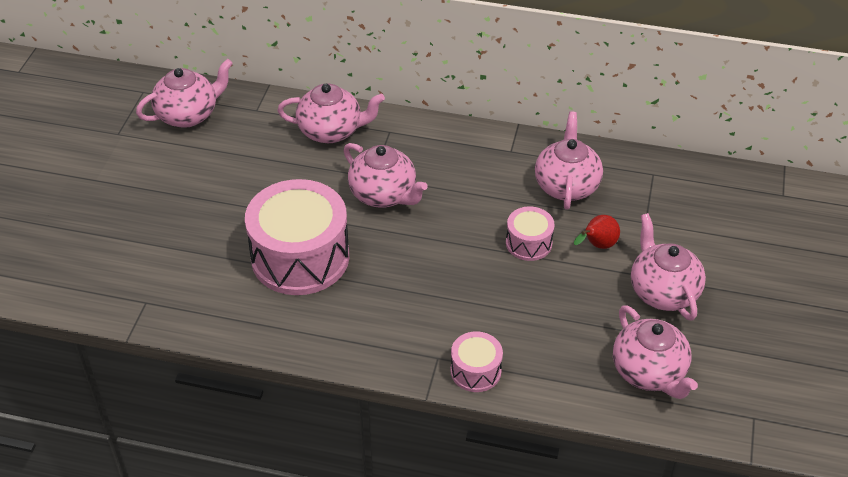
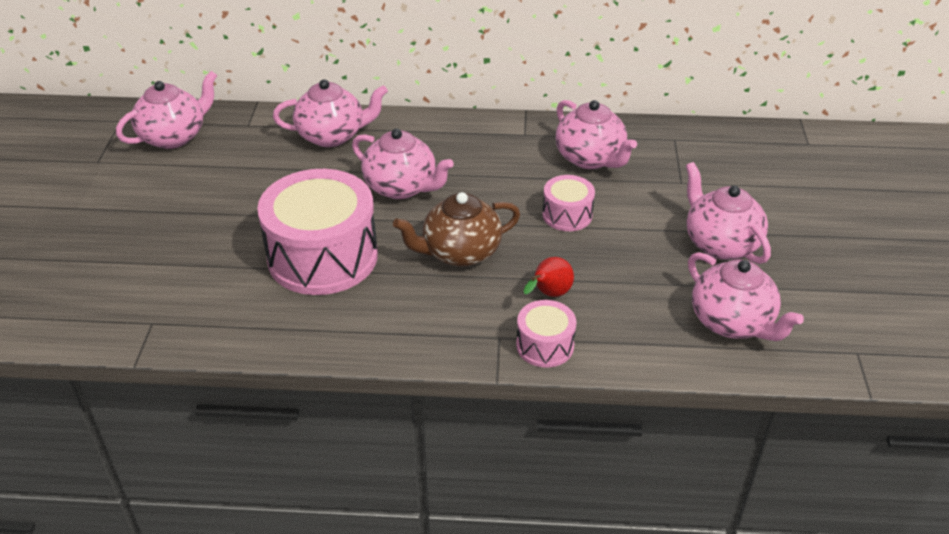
camera: 10 degrees left, 5 degrees down
pink teapot [535,112,603,210] -> pink teapot turned 150 degrees clockwise [555,100,637,169]
red pear [574,215,620,249] -> red pear moved to [524,257,574,297]
none -> brown teapot [393,192,520,267]

